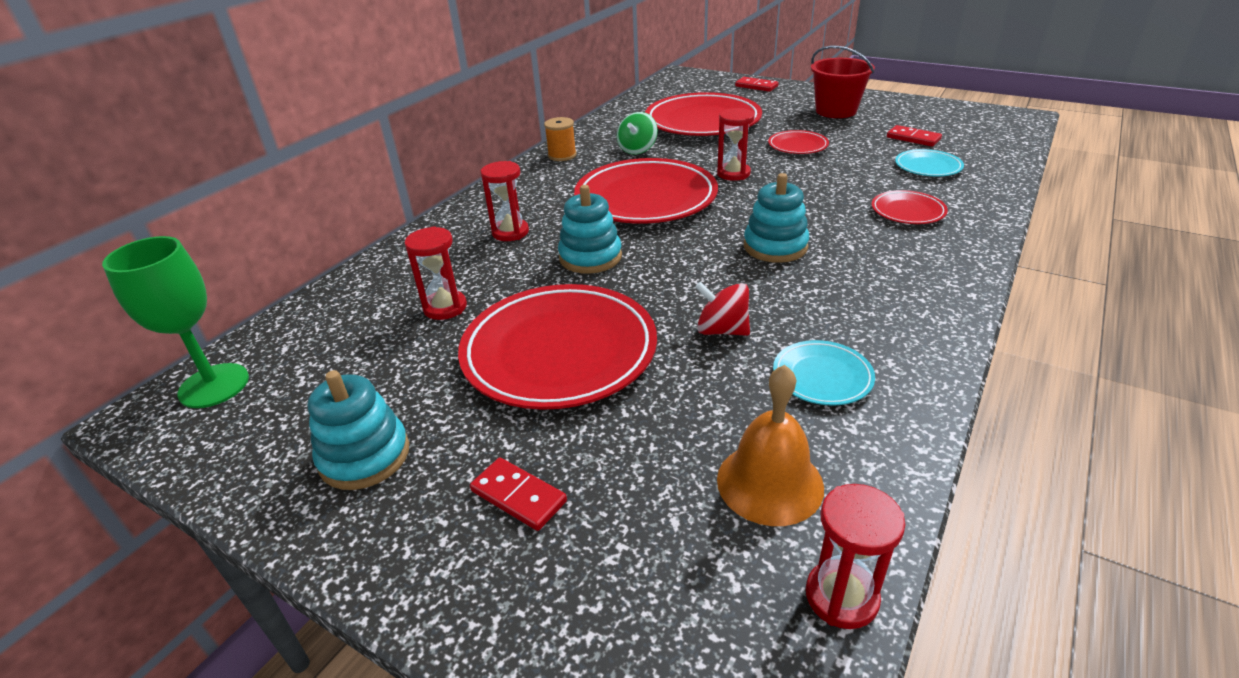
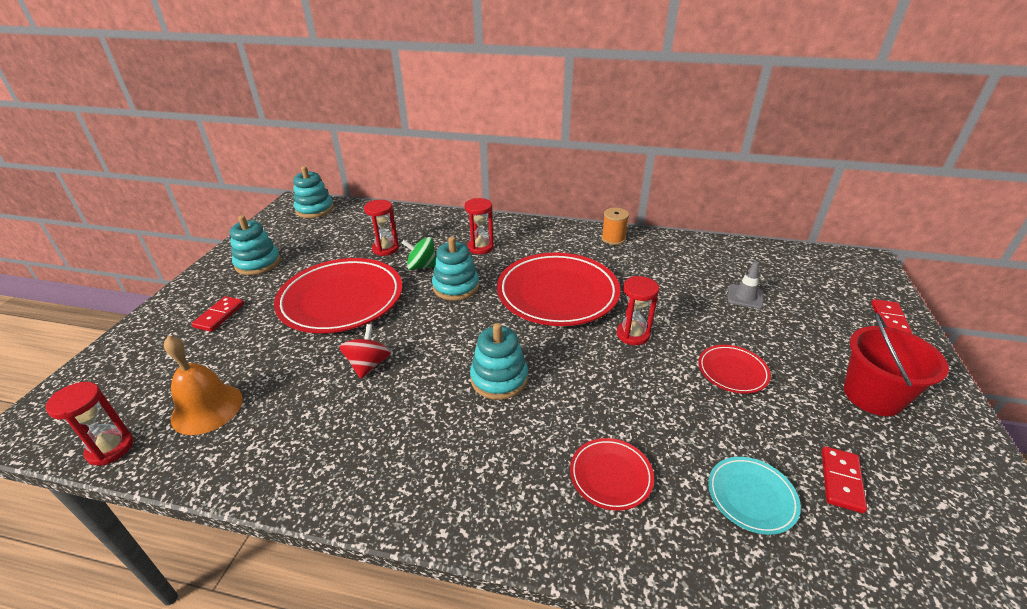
camera: 70 degrees right, 0 degrees up
green goblet [102,236,249,408] -> turquoise stacking toy [293,166,334,218]
green spinning top [617,112,658,154] -> green spinning top moved to [402,237,436,270]
red plate [645,92,762,136] -> grey traffic cone [728,261,763,309]
turquoise plate [773,340,875,406] -> none

